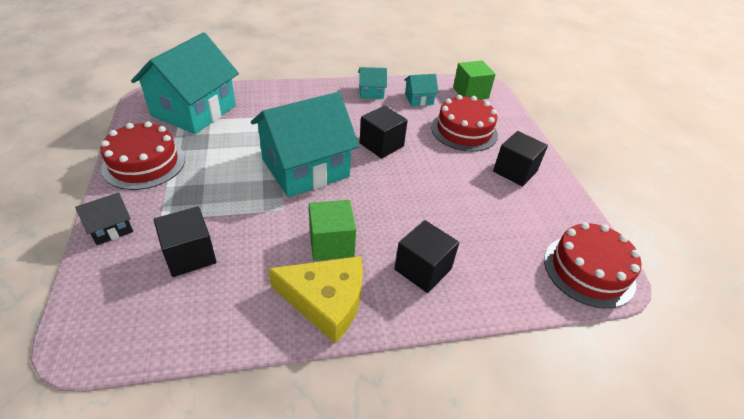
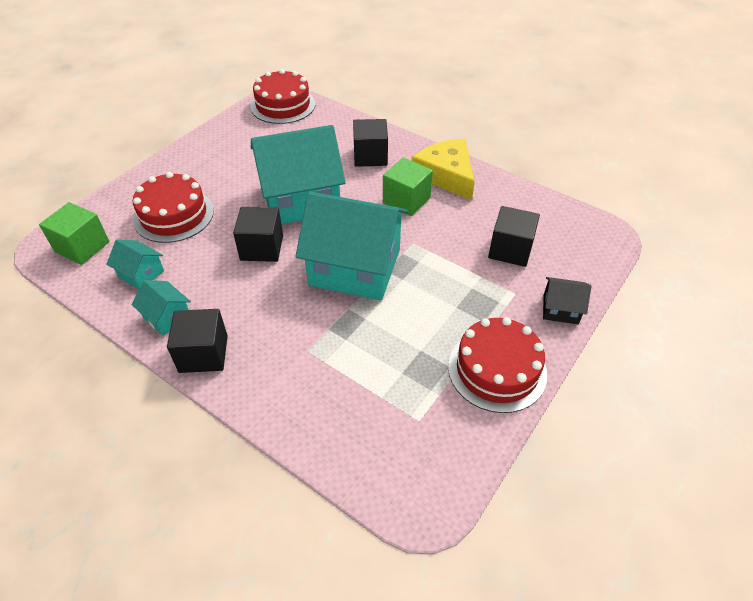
camera: 130 degrees left, 5 degrees up
turquoise house [131,33,239,134] -> turquoise house moved to [251,125,346,224]
black cube [493,131,548,187] -> black cube moved to [167,309,228,373]

